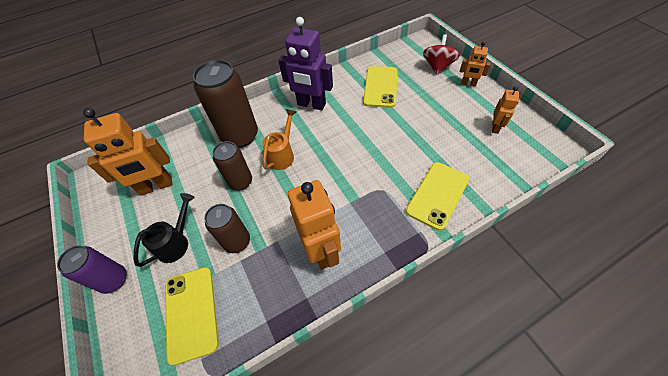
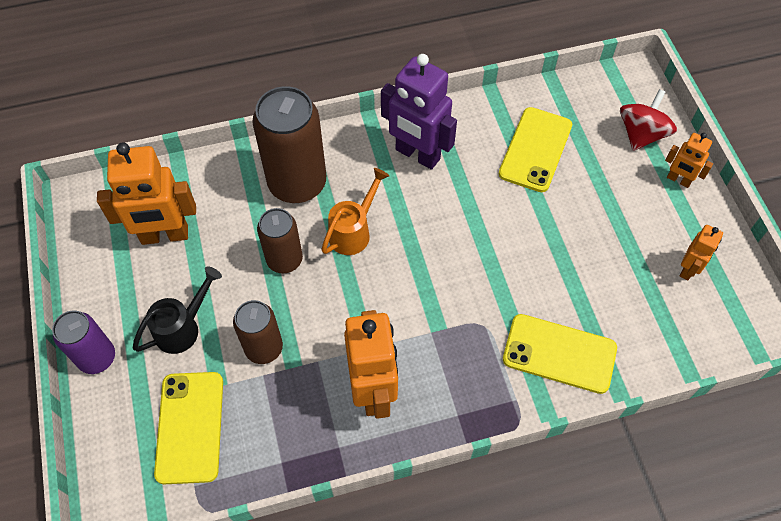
camera: 10 degrees right, 5 degrees up
yellow phone [406,162,470,231] -> yellow phone turned 60 degrees clockwise [503,314,617,394]

